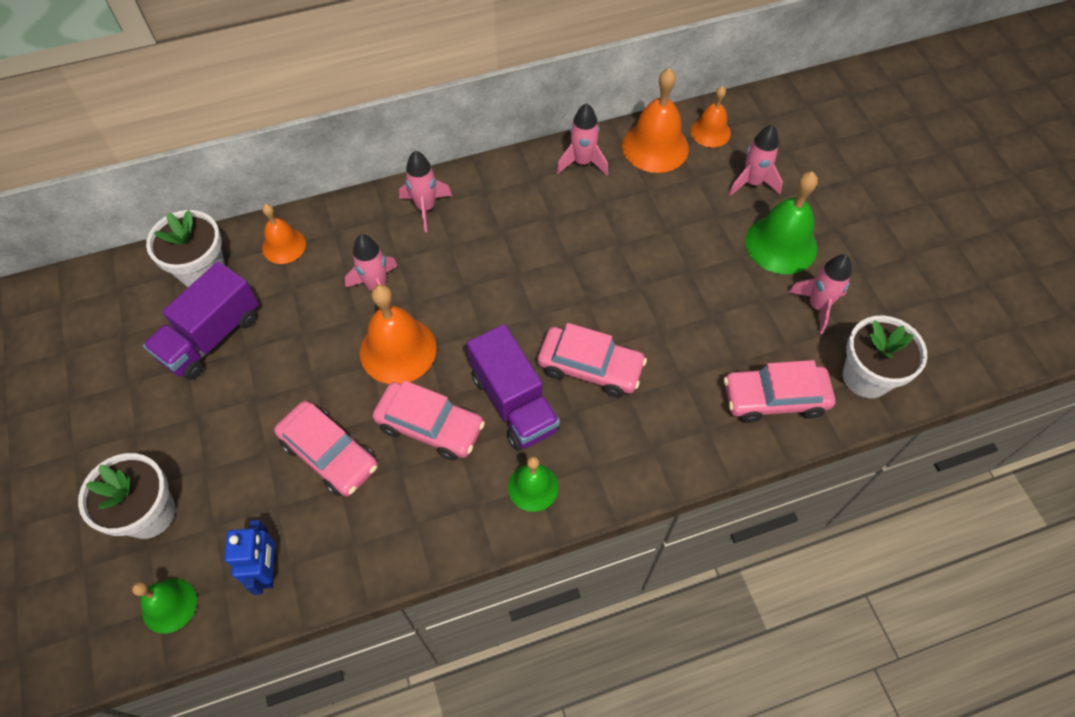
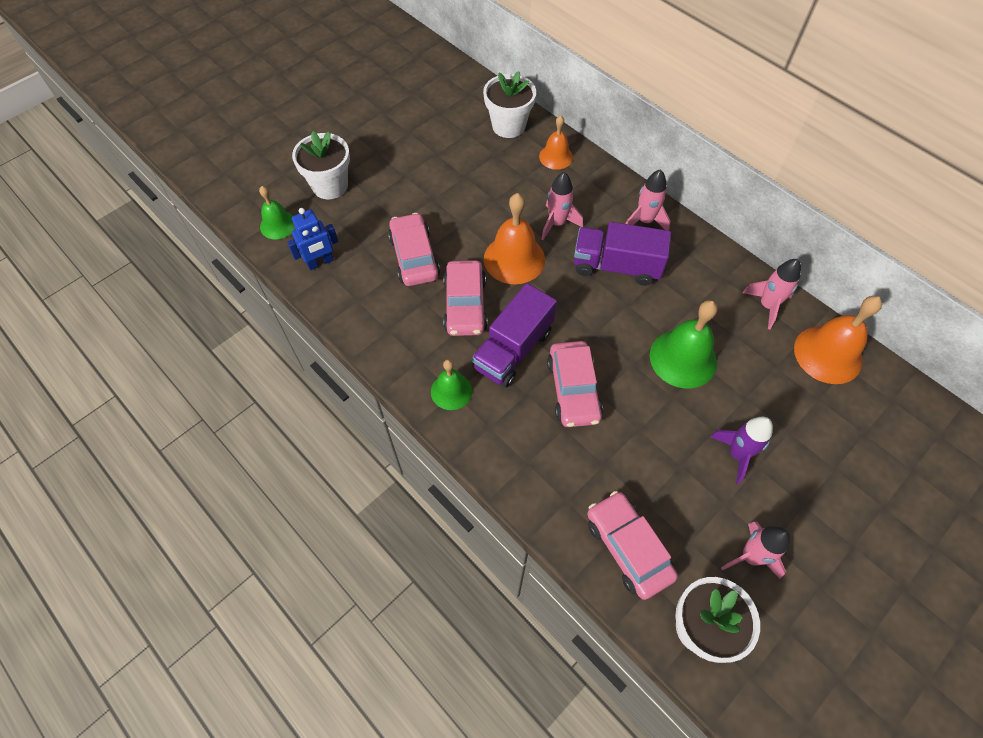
camera: 65 degrees right, 0 degrees up
purple truck [143,262,259,380] -> purple truck moved to [574,222,671,286]
pink car [274,401,378,496] -> pink car turned 150 degrees clockwise [388,213,440,286]
orange bell [691,86,731,147] -> none
pink rocket [728,124,783,196] -> none
green bell [745,172,818,274] -> green bell moved to [650,300,718,388]
none -> purple rocket [710,417,773,484]

